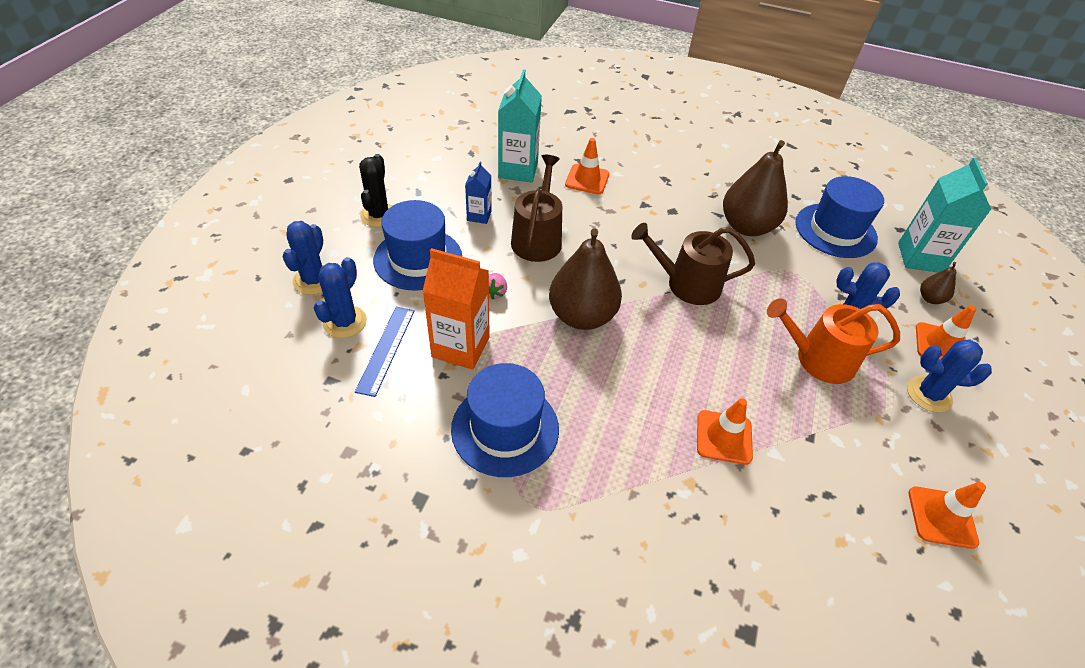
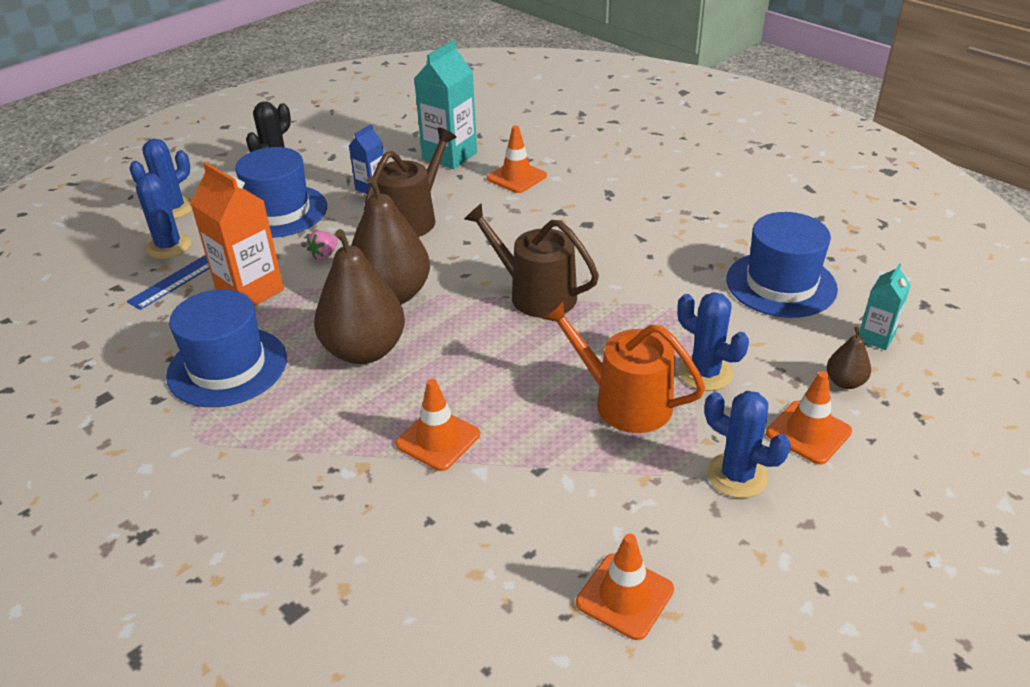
camera: 30 degrees right, 10 degrees down
blue cactus [314,257,367,338] -> blue cactus turned 75 degrees counterclockwise [136,174,191,259]
brown pear [723,140,788,236] -> brown pear moved to [314,229,405,364]
turquoise carton [898,158,991,273] -> turquoise carton [859,263,911,350], size x0.55

